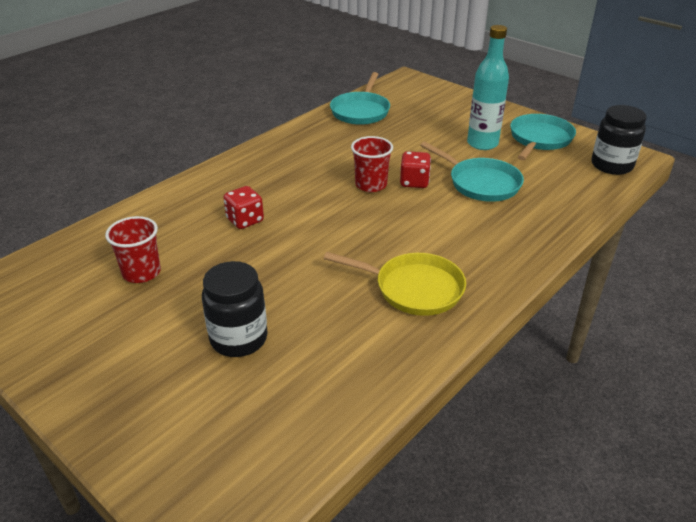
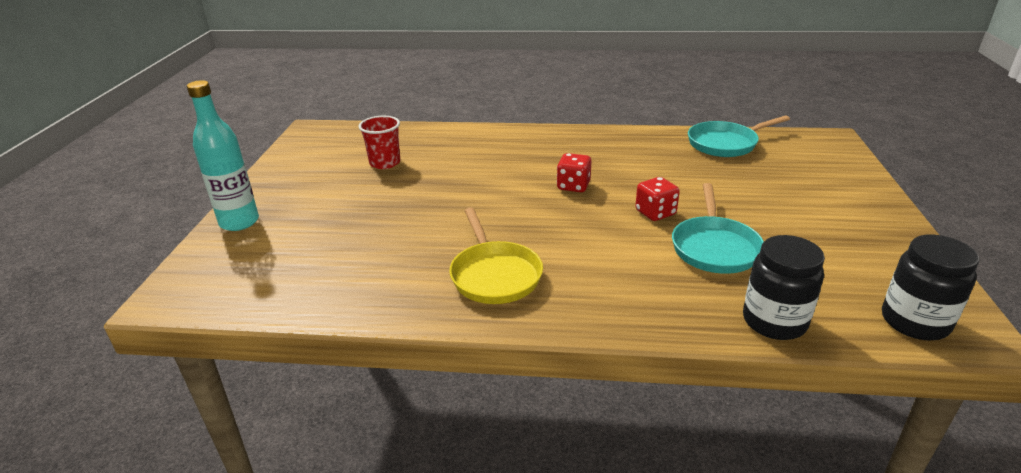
camera: 55 degrees right, 5 degrees down
black jar [202,261,268,357] -> black jar moved to [743,235,825,340]
red dice [223,186,264,229] -> red dice moved to [557,153,591,192]
red cup [351,136,393,192] -> none
turquoise bottle [467,25,509,150] -> turquoise bottle moved to [187,80,259,231]
turquoise pan [510,114,576,160] -> none

